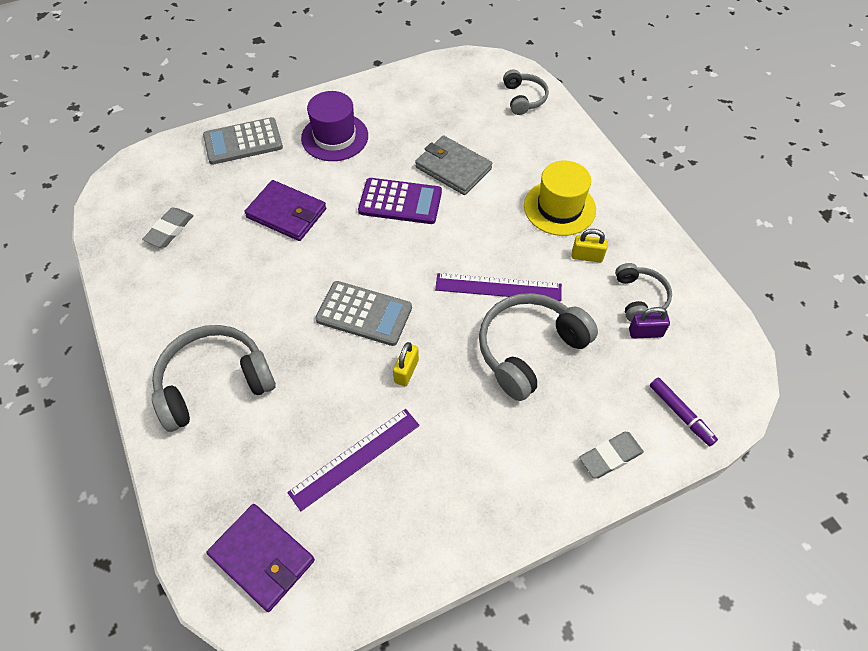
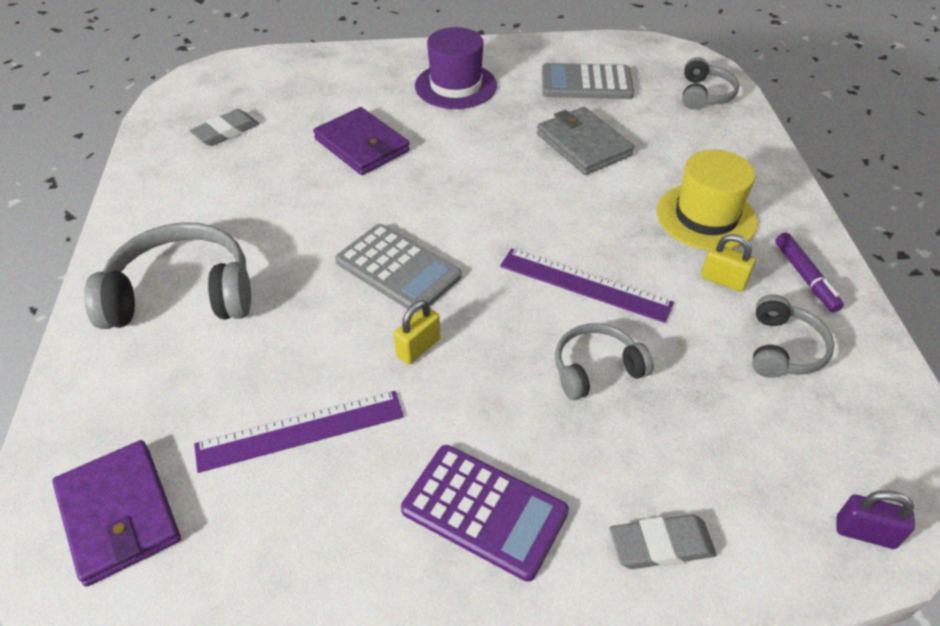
camera: 20 degrees right, 10 degrees down
grey calculator [203,117,283,165] -> grey calculator moved to [542,63,634,99]
purple calculator [358,178,442,224] -> purple calculator moved to [401,445,569,582]
grey headphones [479,293,598,401] -> grey headphones [555,323,654,400], size x0.57
purple padlock [629,307,670,338] -> purple padlock moved to [837,490,915,549]
purple marker [650,377,718,446] -> purple marker moved to [775,233,844,312]

